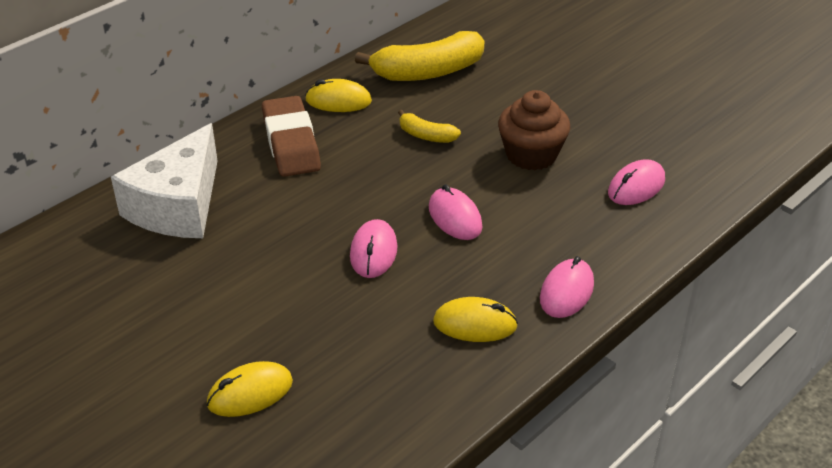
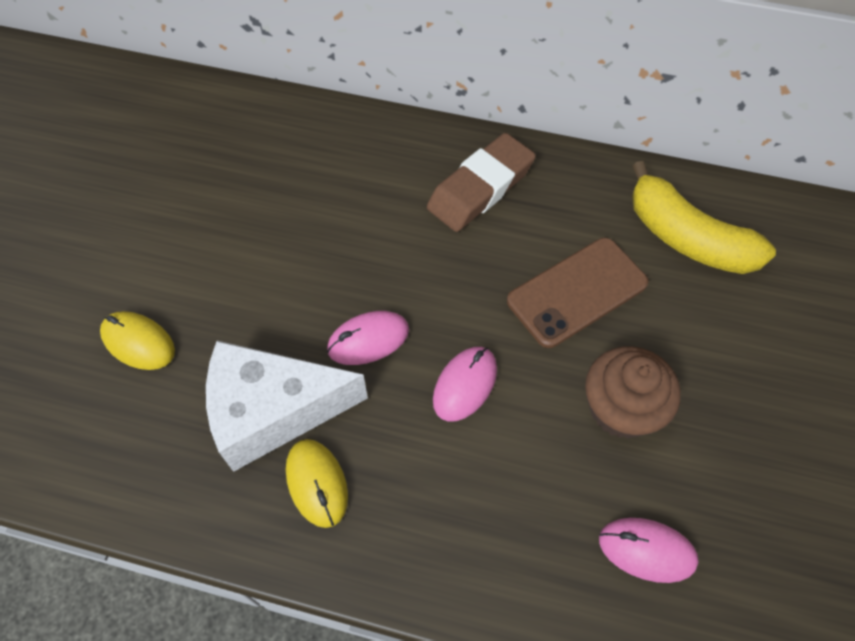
camera: 60 degrees right, 20 degrees up
white cheese [111,123,218,238] -> white cheese moved to [206,341,368,472]
yellow mouse [305,79,372,112] -> none
yellow banana [398,110,461,143] -> brown phone [507,238,648,348]
pink mouse [540,256,594,318] -> none

